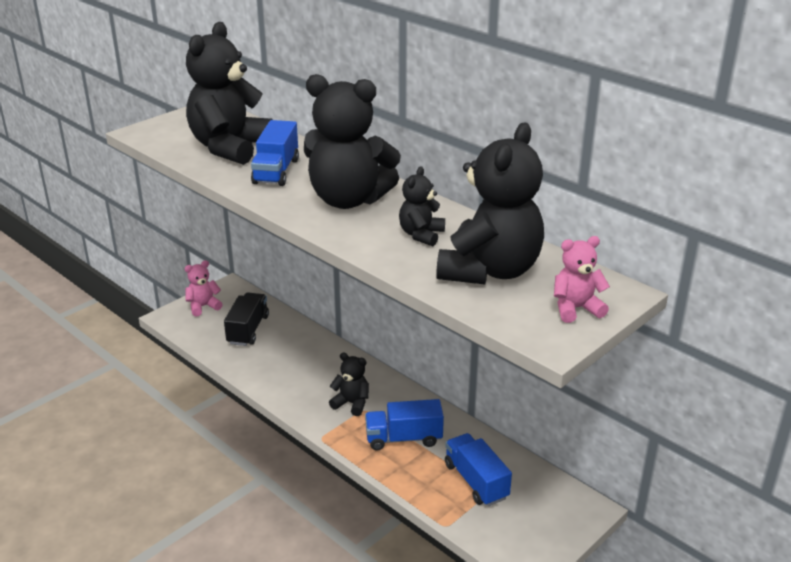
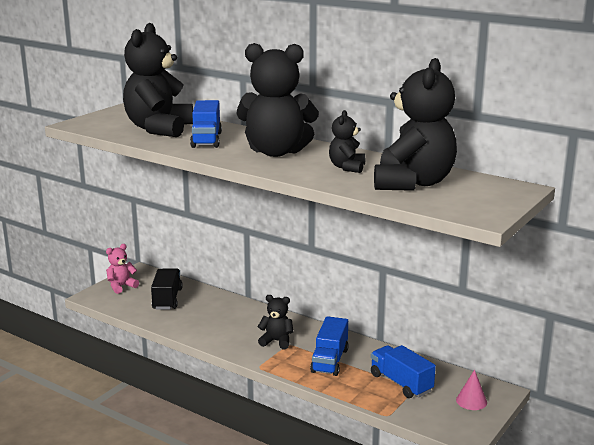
camera: 10 degrees left, 10 degrees down
blue truck [365,399,444,451] -> blue truck turned 60 degrees counterclockwise [310,316,349,376]
pink teddy bear [554,236,610,323] -> none
none -> pink cone [456,370,487,410]

